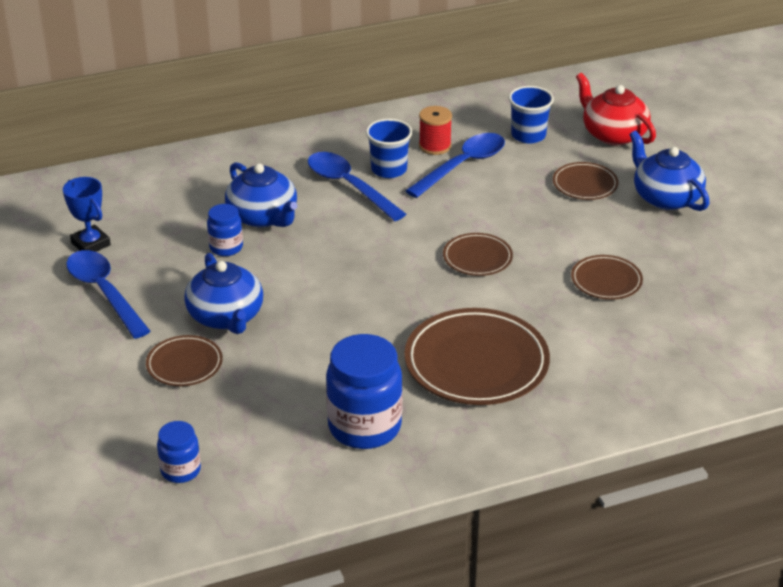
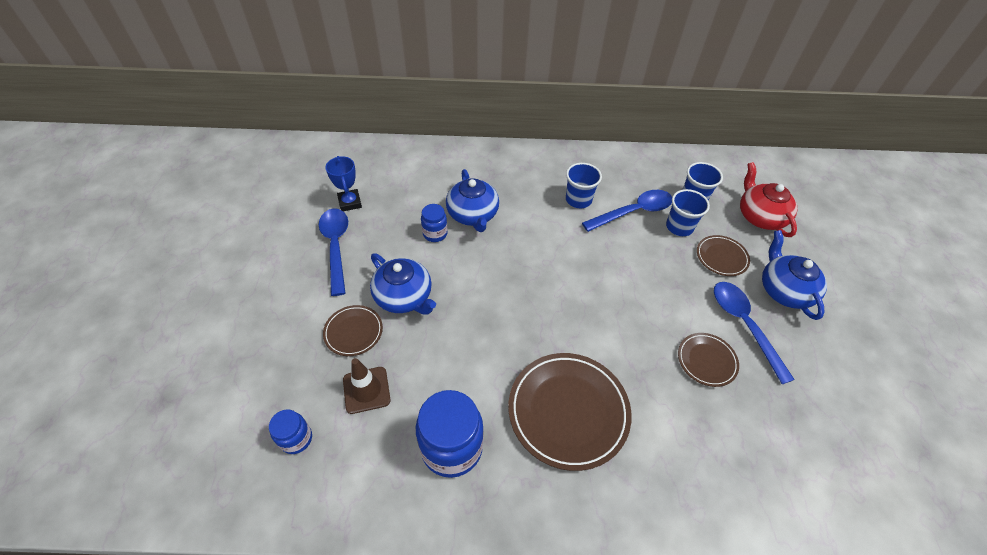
camera: 20 degrees right, 15 degrees up
blue teapot [184,253,263,334] -> blue teapot turned 45 degrees counterclockwise [370,253,436,315]
blue spoon [308,152,406,221] -> blue spoon moved to [714,282,795,384]
red spool [419,106,452,155] -> none
brown plate [443,233,513,276] -> none
none -> brown traffic cone [343,358,391,414]
none -> blue cup [666,189,710,236]

